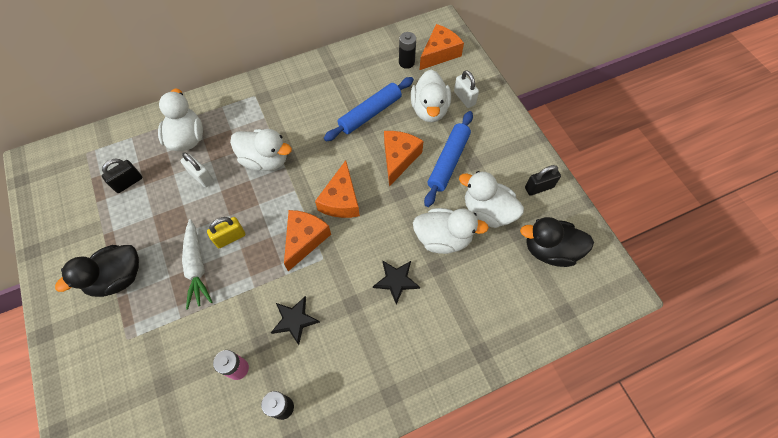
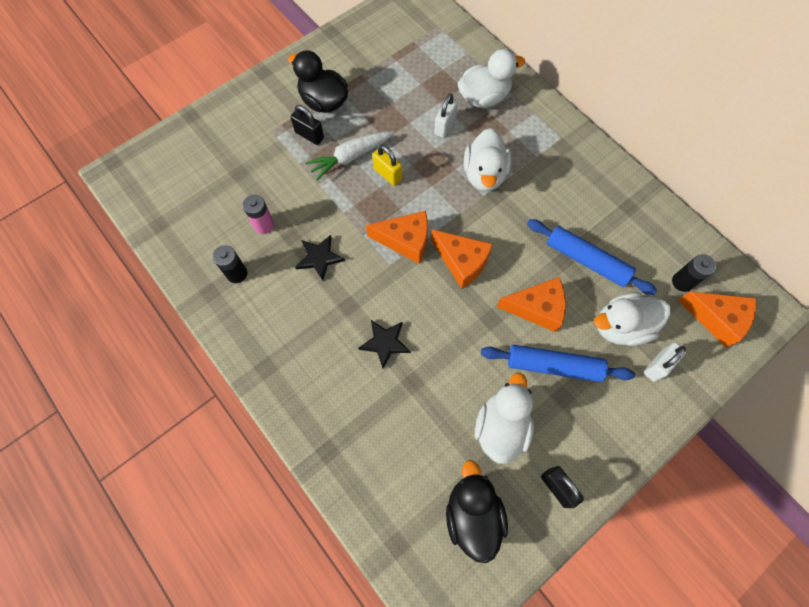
camera: 75 degrees right, 5 degrees up
black padlock [102,159,143,193] -> black padlock moved to [291,105,324,145]
orange cheese [315,160,360,218] -> orange cheese turned 135 degrees counterclockwise [431,229,493,289]
white duck [413,208,489,254] -> none

